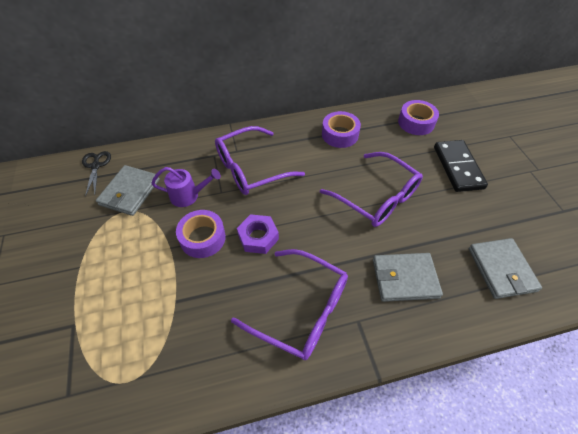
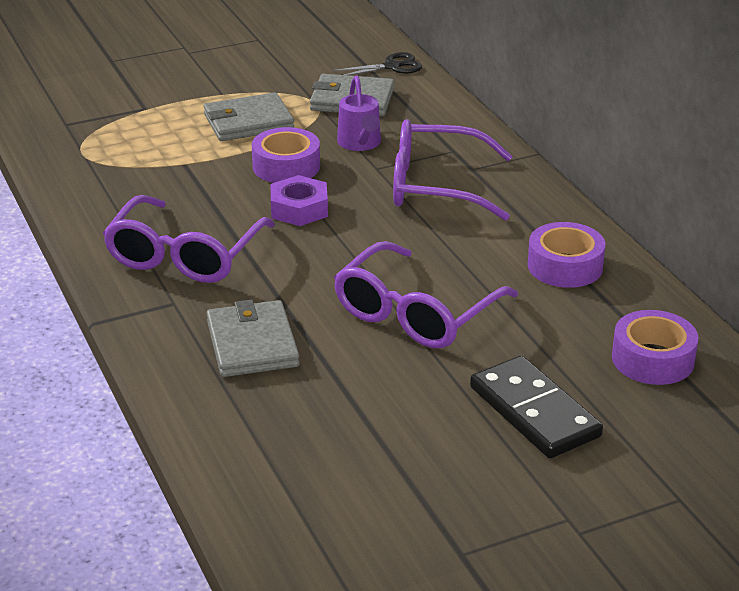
camera: 80 degrees right, 20 degrees down
purple glasses [215,126,305,195] -> purple glasses turned 45 degrees counterclockwise [393,119,513,221]
black domino [434,140,488,192] -> black domino turned 75 degrees clockwise [470,356,603,458]
grey wallet [469,238,542,299] -> grey wallet moved to [204,92,294,141]

